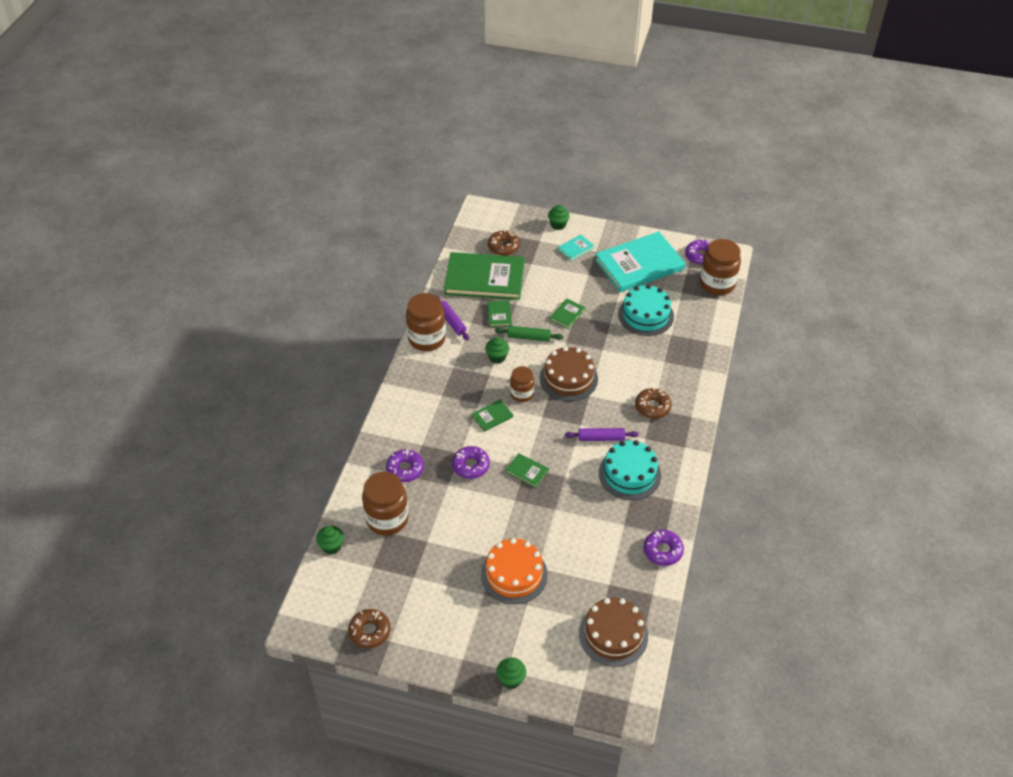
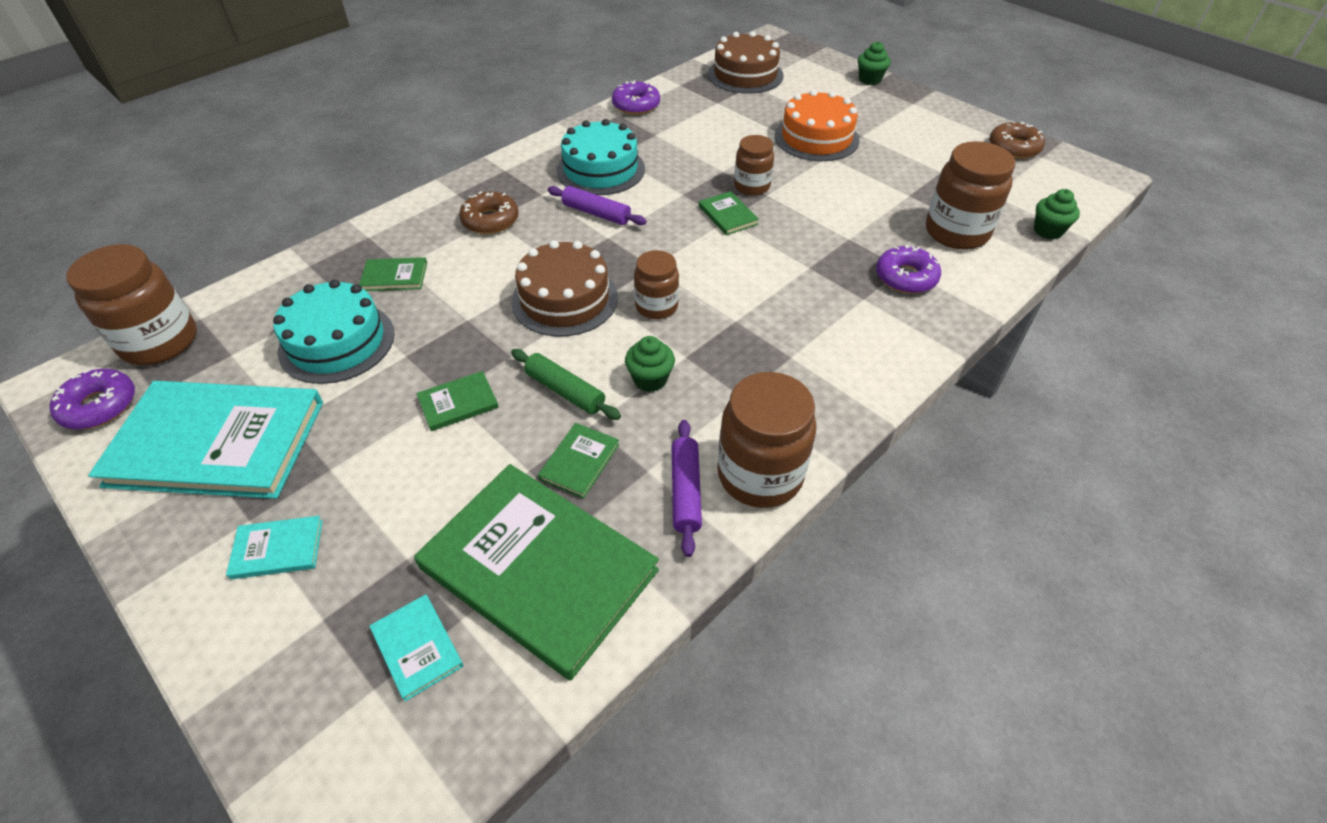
camera: 150 degrees left, 0 degrees up
purple donut [452,446,490,479] -> none
green book [472,399,513,432] -> green book moved to [359,257,427,291]
brown donut [488,230,520,256] -> turquoise book [369,594,463,701]
green cupcake [548,205,570,230] -> none
none -> brown jar [734,135,774,196]

